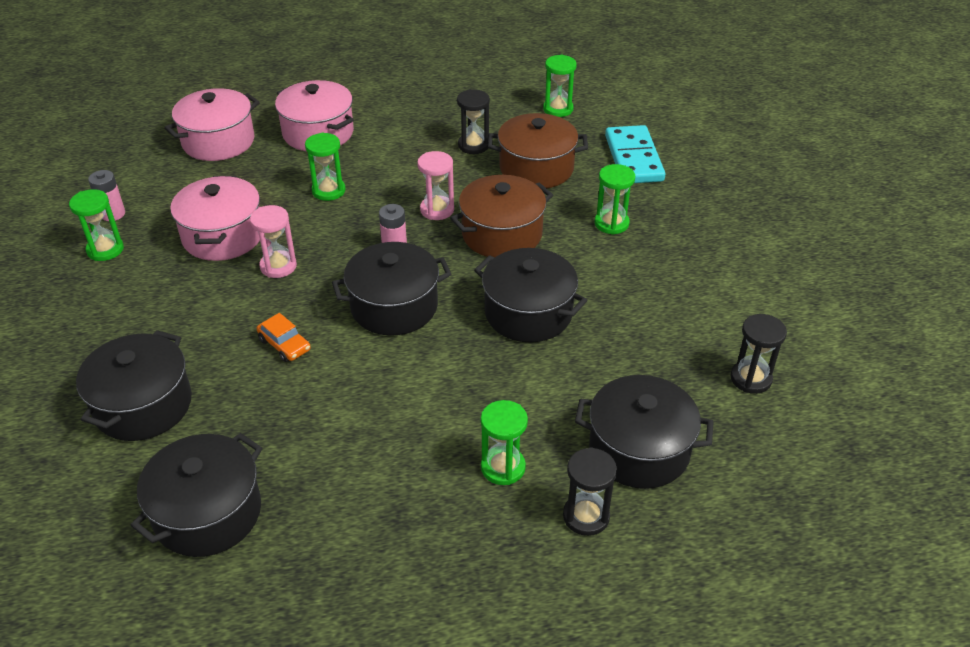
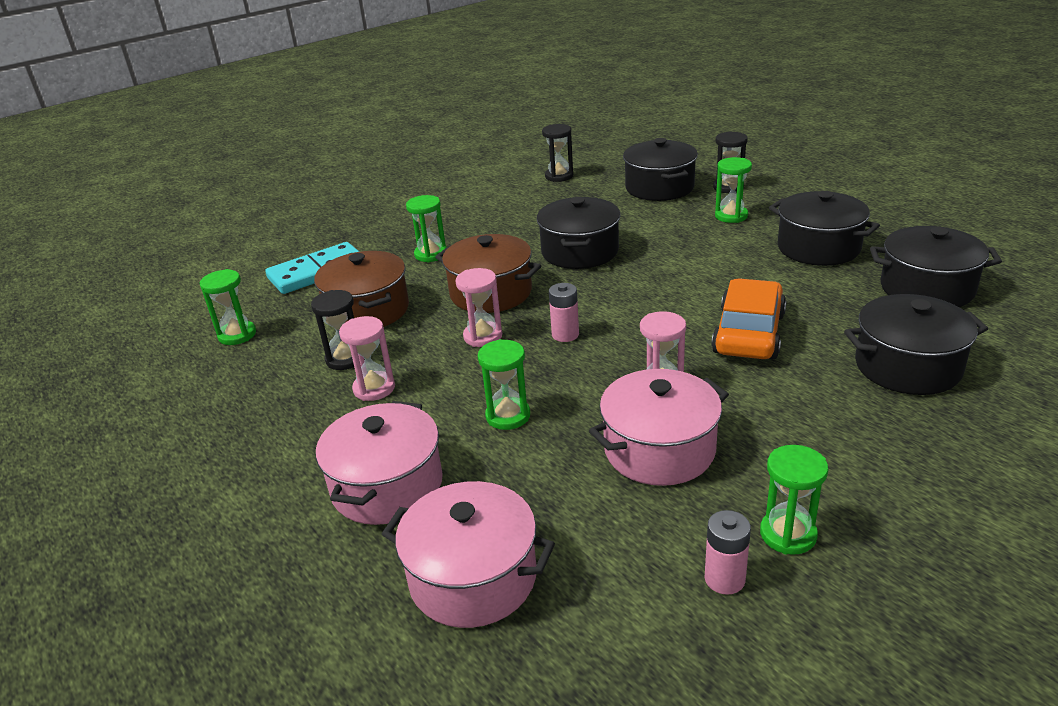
camera: 115 degrees left, 10 degrees down
orange car [257,313,311,362] -> orange car [711,278,786,359], size x1.99
black pot [332,242,452,335] -> black pot moved to [769,191,880,266]
none -> pink hourglass [339,316,395,401]

